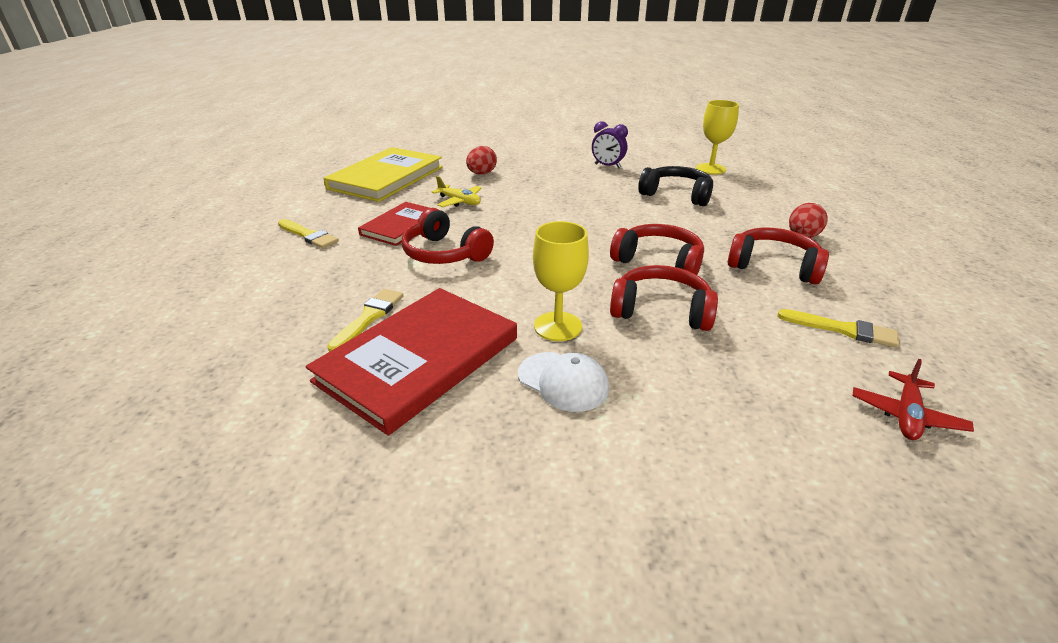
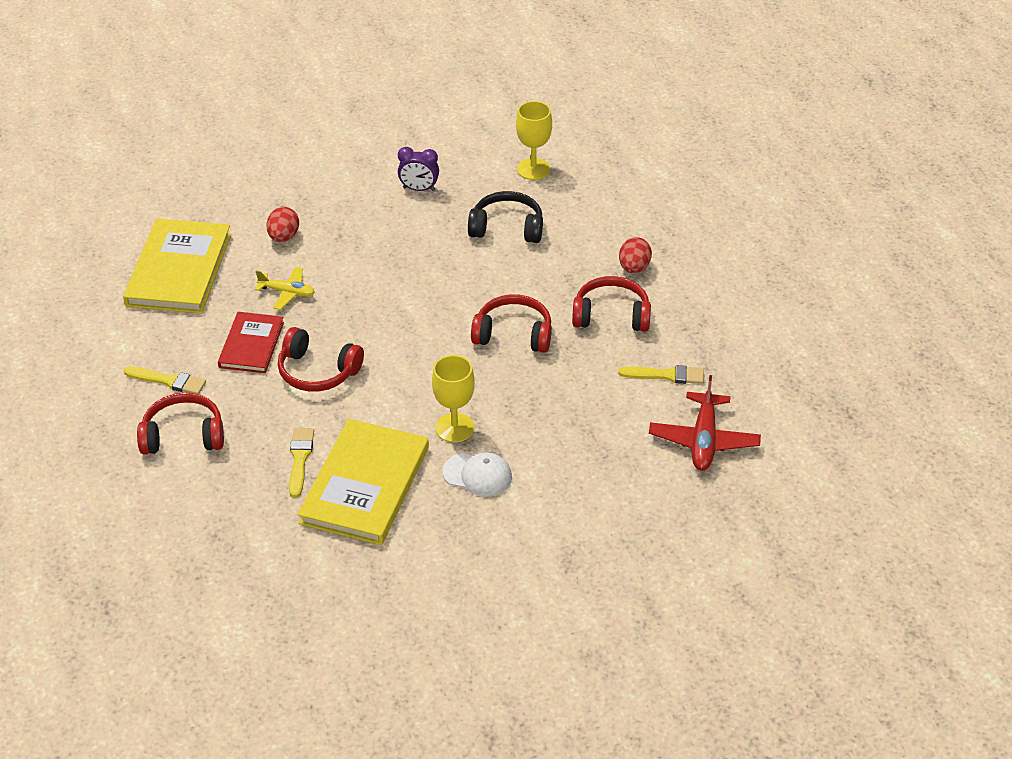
camera: 20 degrees left, 10 degrees up
red book [306,288,517,436] -> yellow book [297,419,429,545]
red headphones [610,265,718,331] -> red headphones moved to [137,393,224,455]
red plane [853,359,974,440] -> red plane [649,375,761,471], size x1.60

